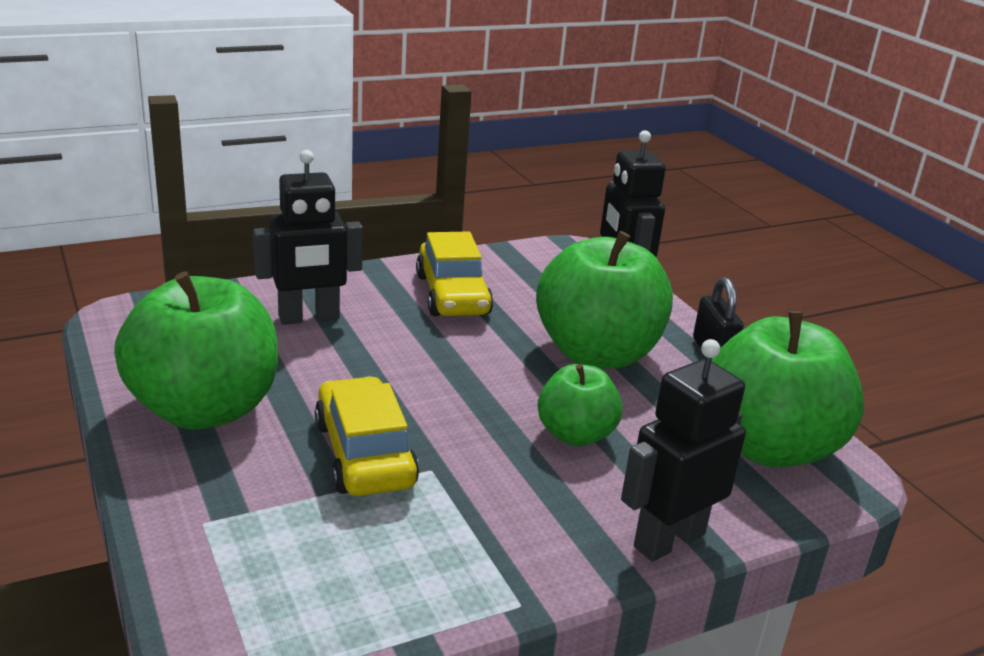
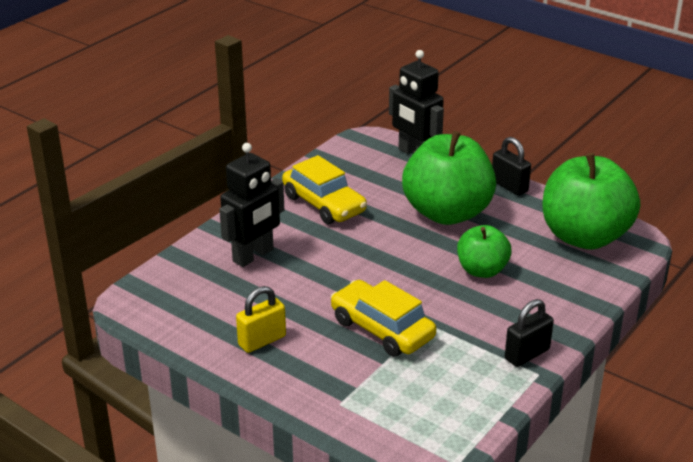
camera: 25 degrees left, 5 degrees up
green apple [114,271,278,429] -> yellow padlock [236,286,286,353]
black robot [621,339,746,562] -> none
none -> black padlock [505,299,554,367]

